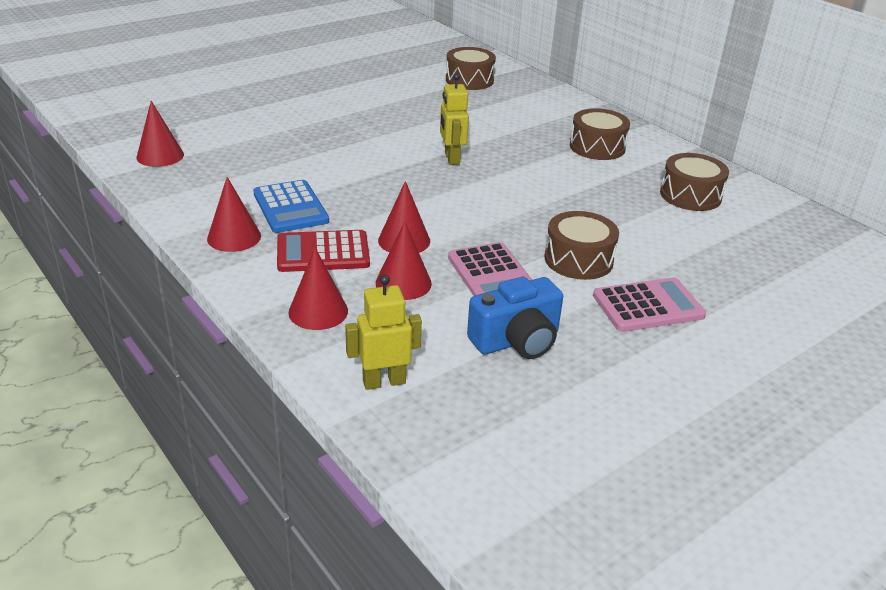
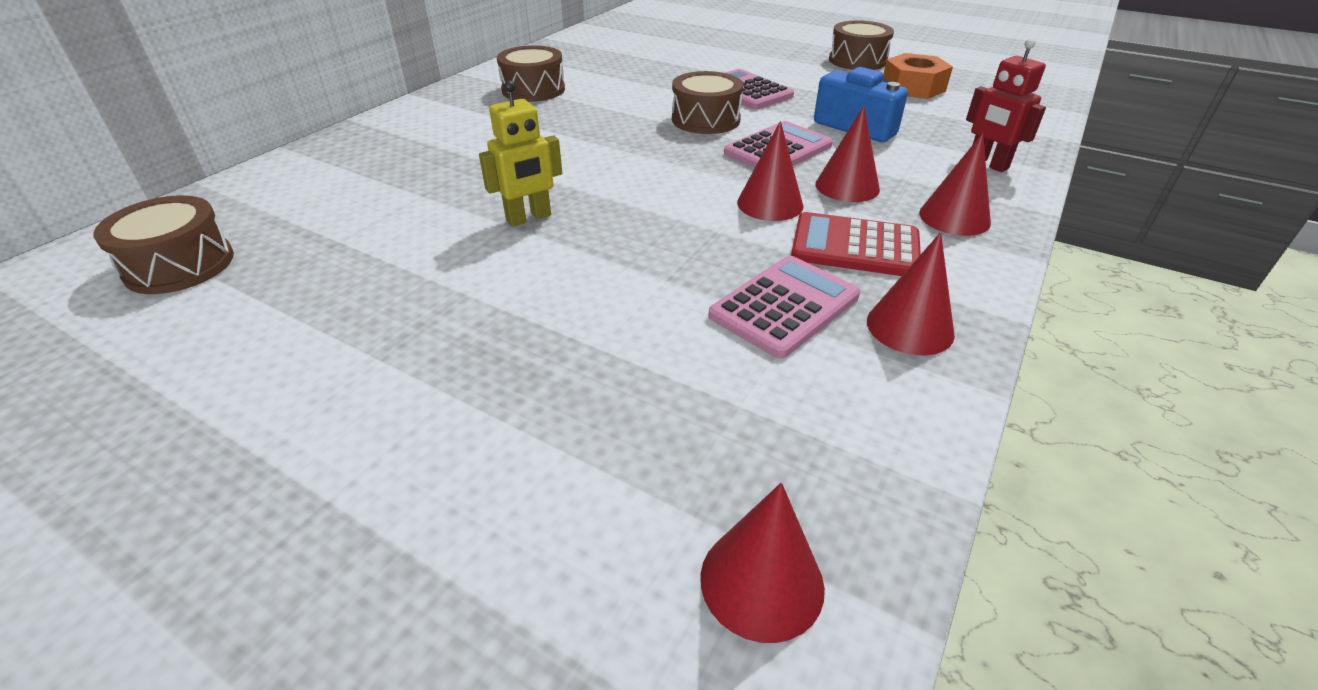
camera: 110 degrees left, 5 degrees up
blue calculator [253,180,329,233] -> pink calculator [708,256,860,359]
red calculator [277,230,370,272] -> red calculator turned 135 degrees clockwise [791,212,921,276]
yellow robot [345,275,422,390] -> red robot [966,38,1046,172]
brown drum [570,108,630,160] -> brown drum moved to [829,21,894,70]
none -> orange nut [883,53,953,99]

